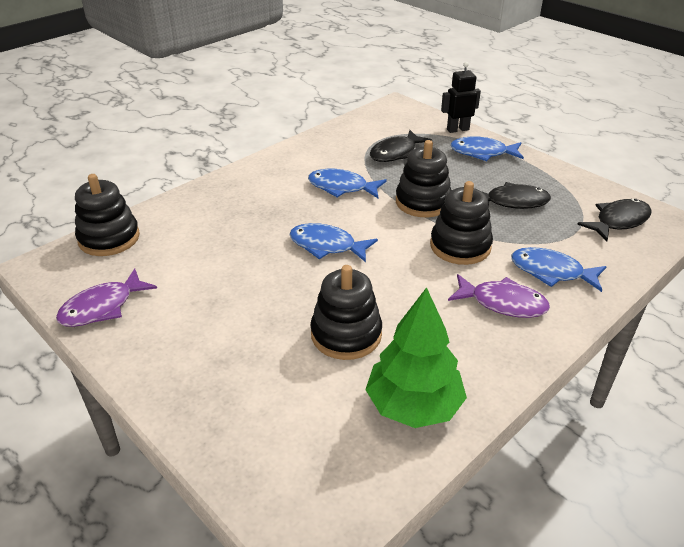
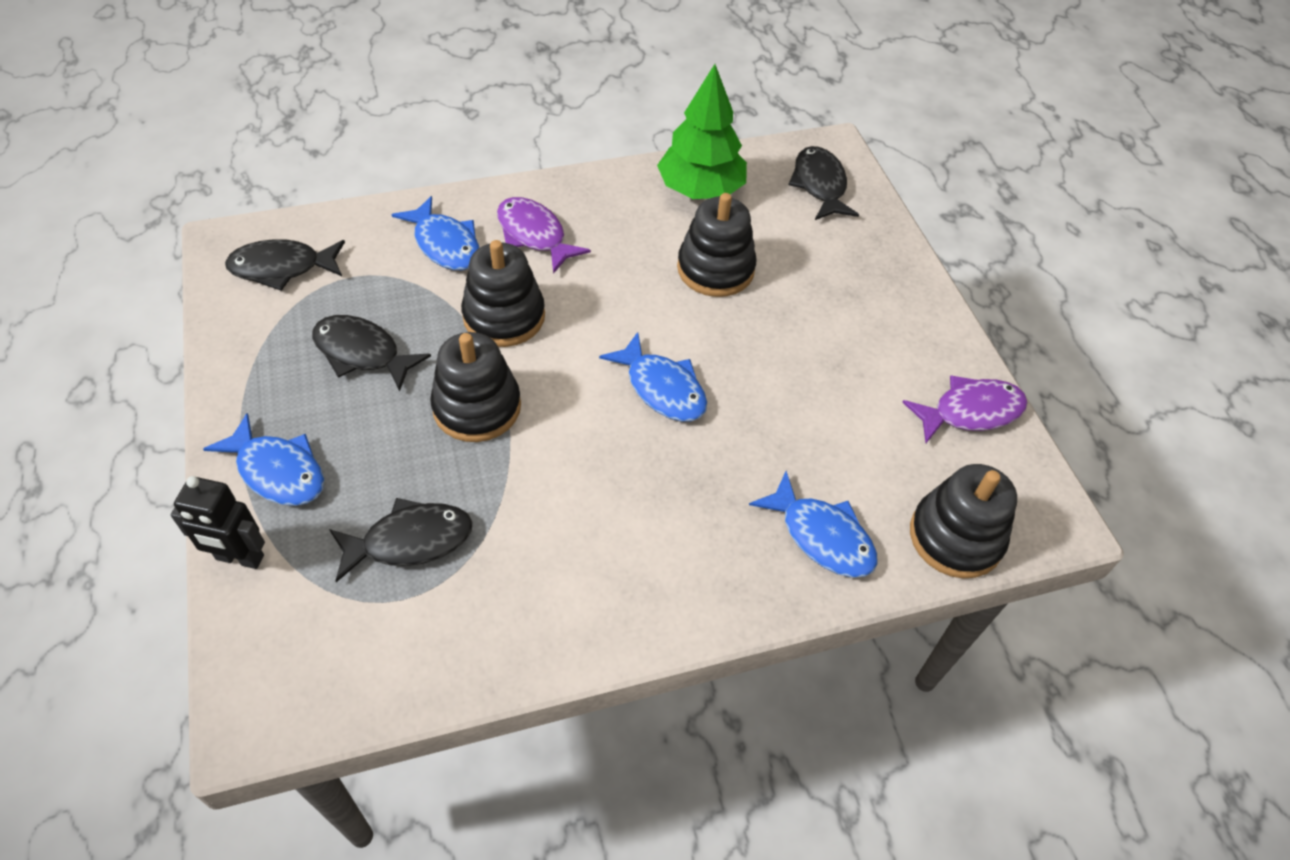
camera: 155 degrees left, 15 degrees up
blue fish [308,169,387,198] -> blue fish moved to [749,471,878,578]
none -> black fish [789,146,859,220]

